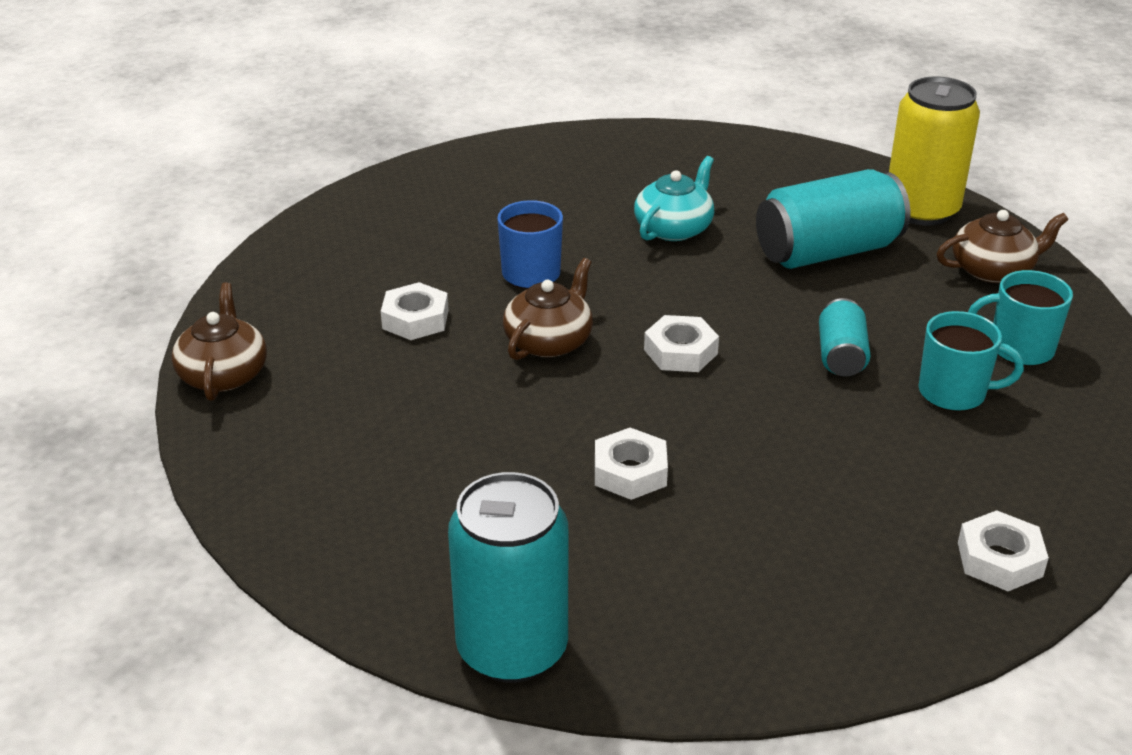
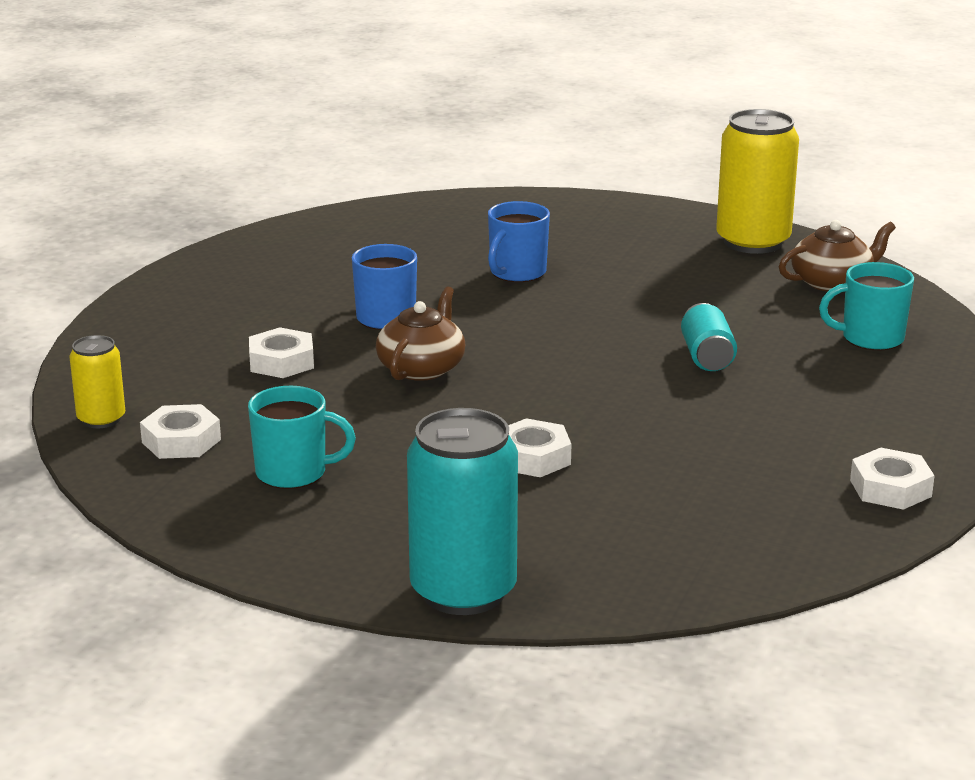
camera: 10 degrees left, 10 degrees down
brown teapot [172,283,267,401] -> yellow can [69,335,125,428]
turquoise teapot [634,156,714,241] -> blue mug [488,201,550,282]
white nut [644,315,719,372] -> white nut moved to [140,404,221,459]
turquoise can [756,169,911,269] -> none
turquoise mug [919,311,1024,412] -> turquoise mug moved to [248,386,356,489]

